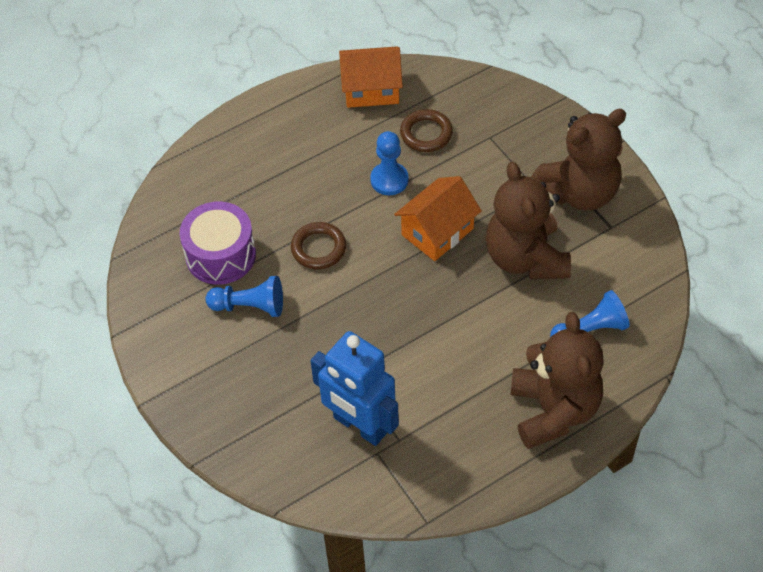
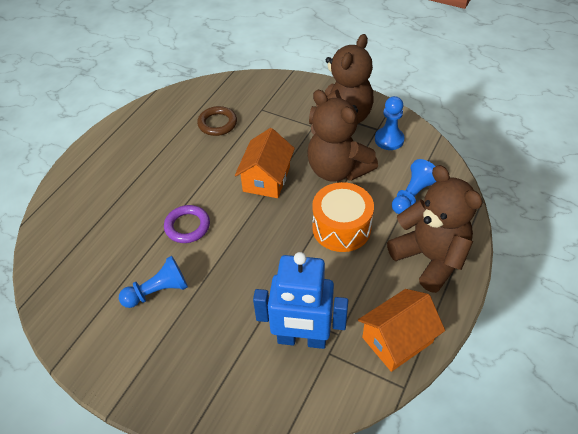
camera: 30 degrees left, 5 degrees down
purple drum [179,201,256,285] -> none
brown ring [291,222,346,269] -> purple ring [164,205,210,243]
orange house [339,46,403,108] -> orange house moved to [358,289,445,372]
blue pawn [370,131,409,195] -> blue pawn moved to [375,96,405,150]
none -> orange drum [312,182,374,252]

